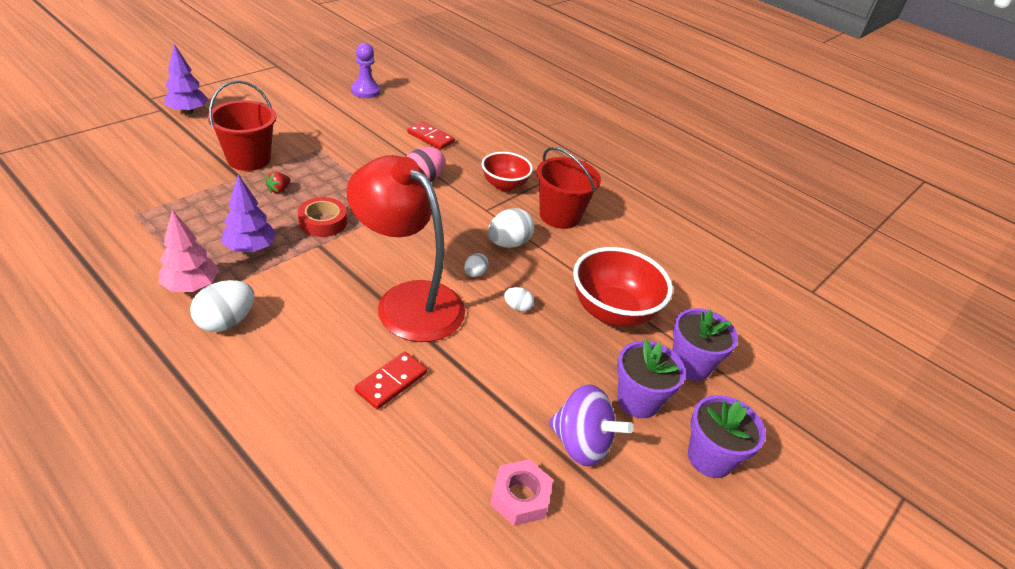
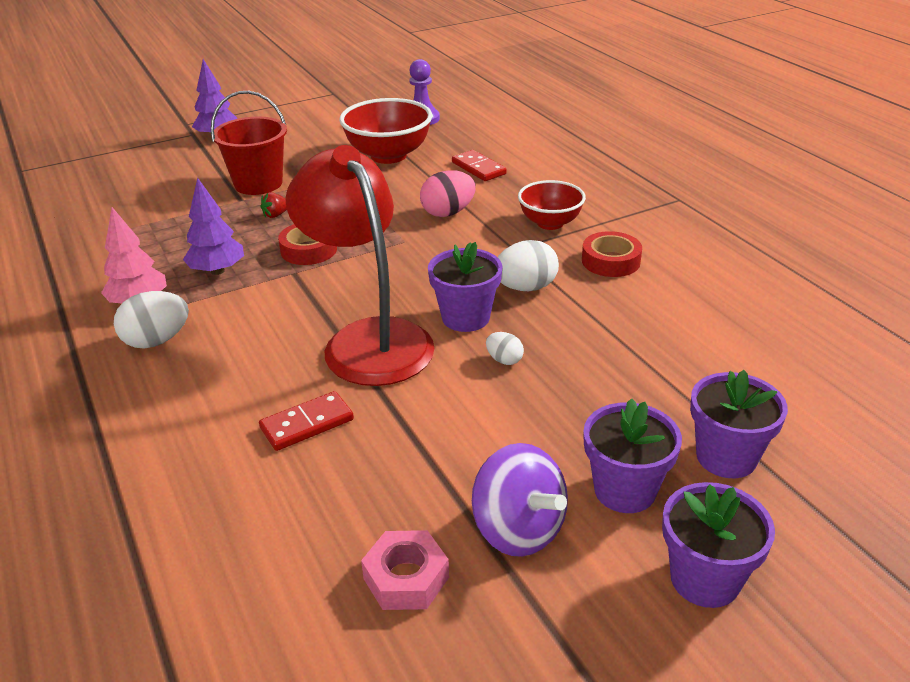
camera: 25 degrees right, 5 degrees down
white egg [464,253,488,277] -> purple flower pot [428,242,503,332]
red bucket [536,147,601,229] -> red tape [582,231,642,277]
red bowl [573,247,673,327] -> red bowl moved to [339,98,432,164]

